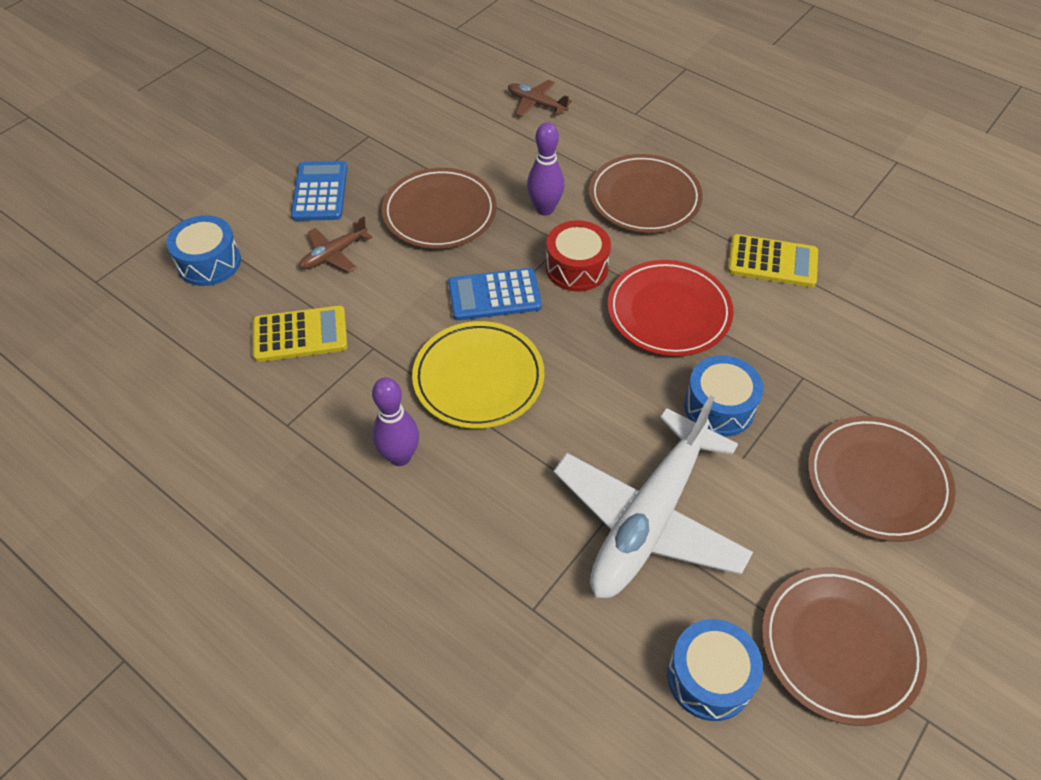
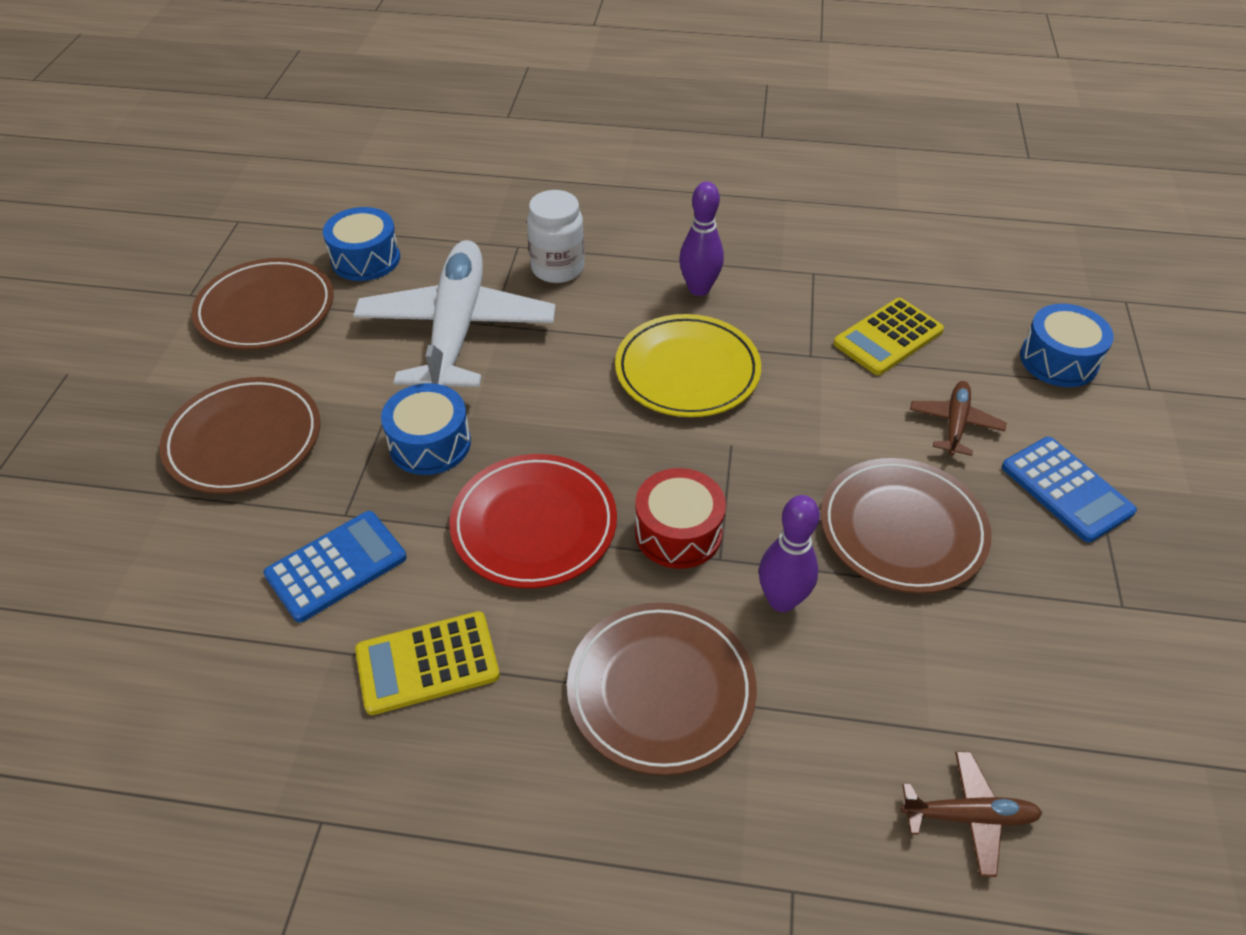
camera: 150 degrees right, 5 degrees down
blue calculator [448,268,542,320] -> blue calculator moved to [264,511,407,623]
none -> white jar [527,190,584,283]

